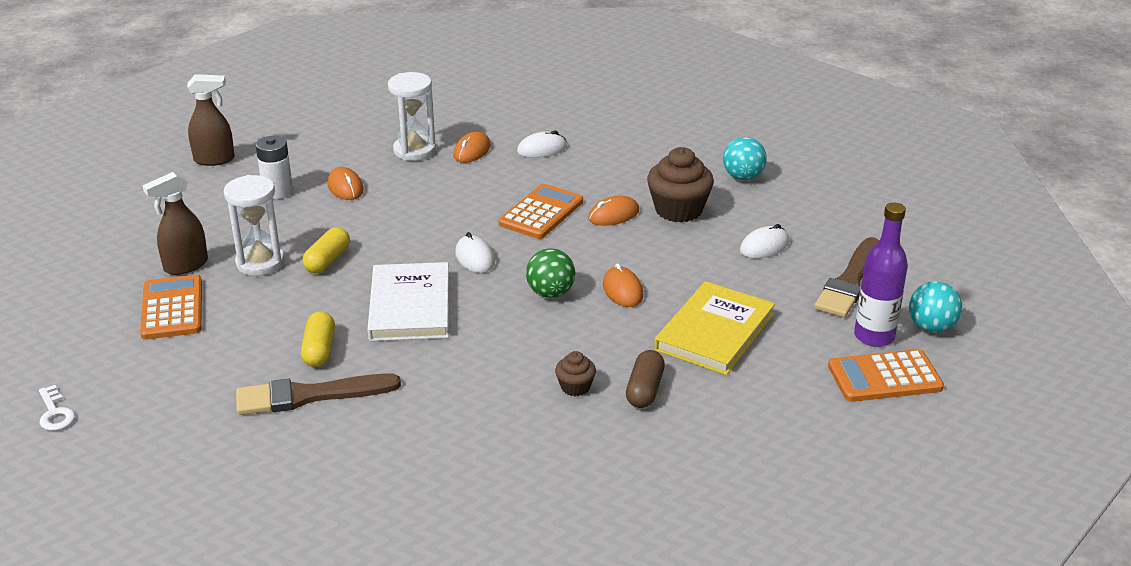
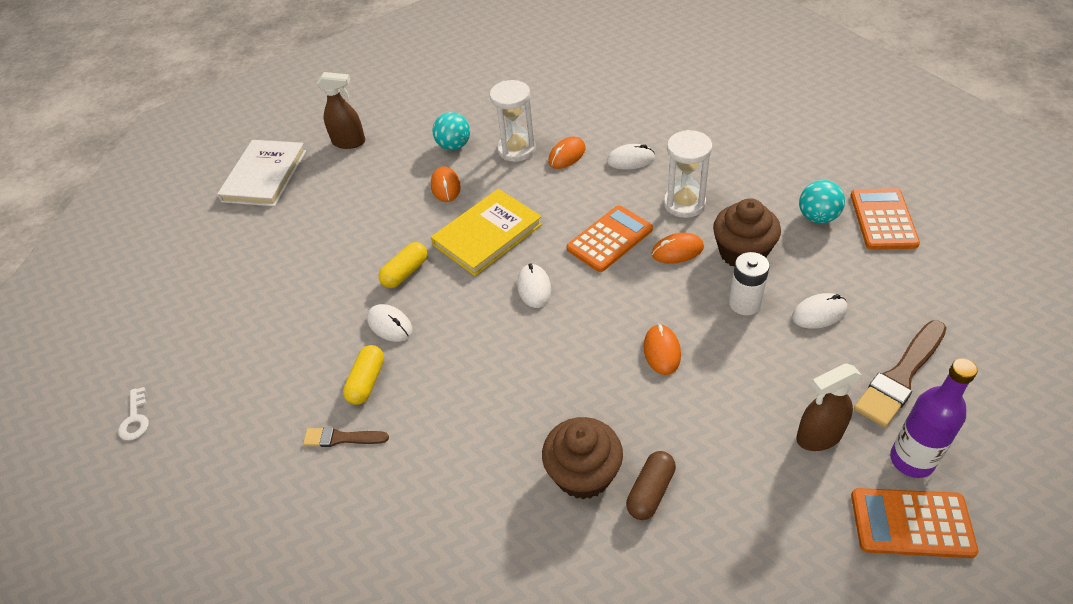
camera: 20 degrees right, 15 degrees up
orange calculator [140,275,202,340] -> orange calculator moved to [851,188,920,250]
brown spray bottle [142,172,208,275] -> brown spray bottle moved to [796,363,862,451]
white hourglass [223,175,285,276] -> white hourglass moved to [664,130,712,218]
brown brush [236,373,401,415] -> brown brush [303,427,389,447], size x0.57
white battery [256,136,293,199] -> white battery moved to [729,252,769,315]
white book [367,262,449,341] -> white book moved to [217,140,306,207]
green ball [526,248,575,298] -> none
brown cupcake [555,351,596,396] -> brown cupcake [542,417,623,500], size x1.96
yellow book [654,281,775,375] -> yellow book moved to [431,189,542,276]
turquoise ball [909,281,962,333] -> turquoise ball moved to [432,112,470,150]
none -> white mouse [367,304,413,342]

